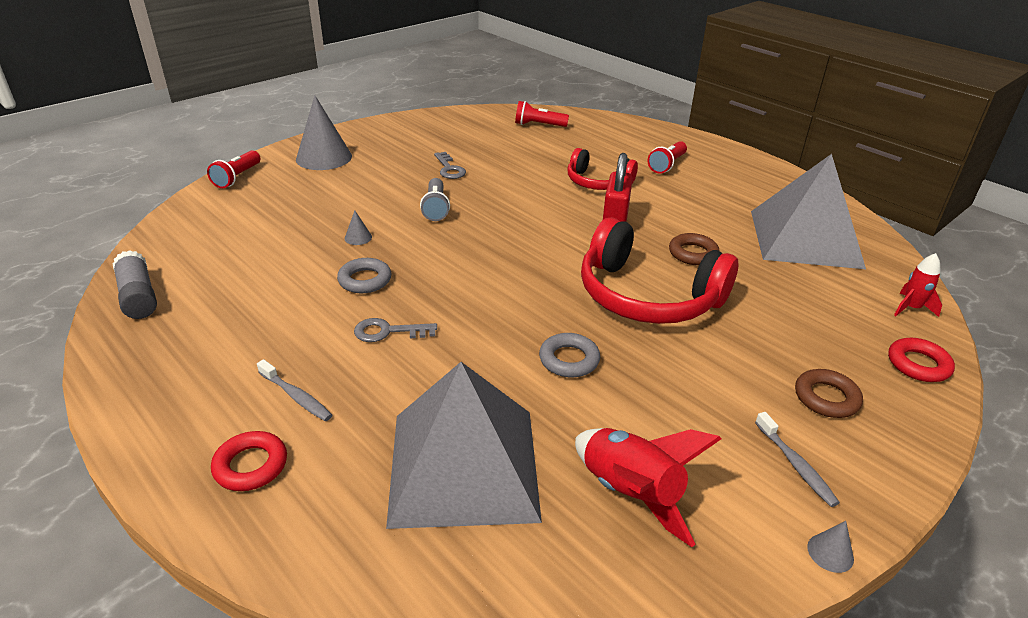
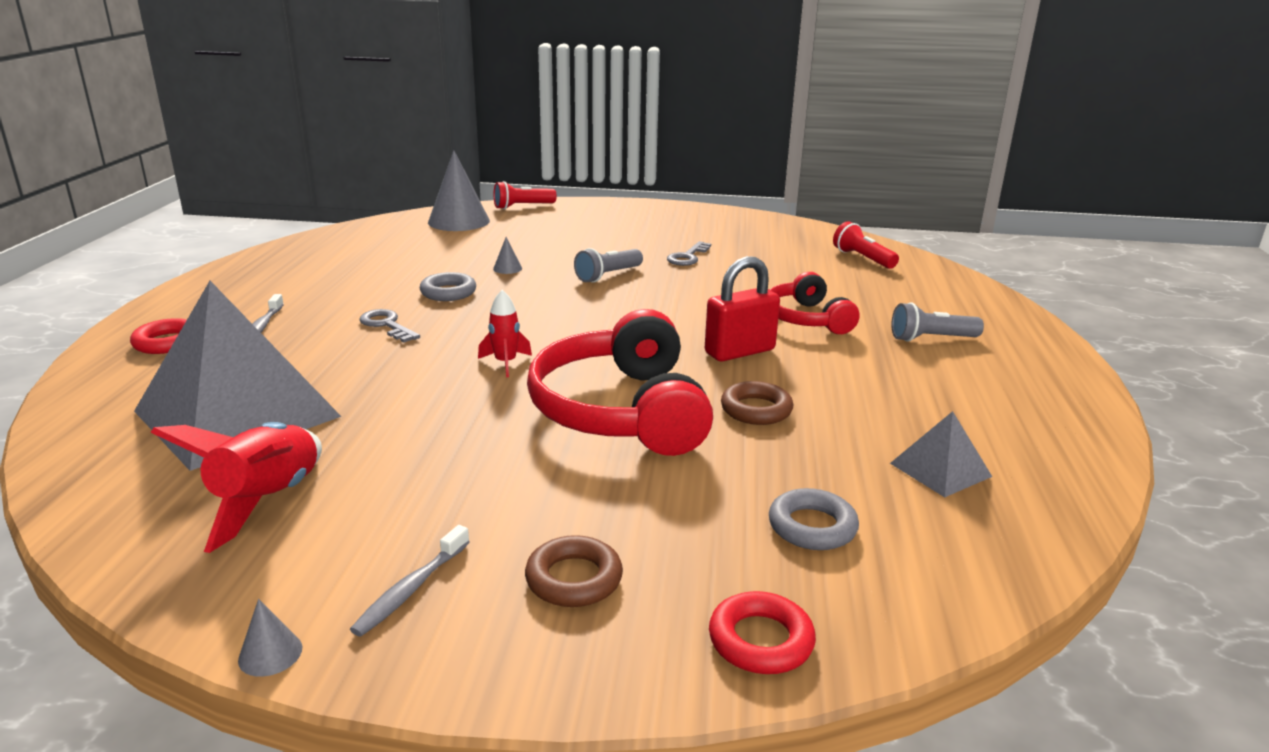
camera: 50 degrees right, 10 degrees down
grey glue stick [113,250,157,319] -> none
grey cone [296,96,352,170] -> grey cone moved to [428,150,490,231]
grey ring [539,333,600,377] -> grey ring moved to [769,488,859,550]
red flashlight [648,141,687,174] -> grey flashlight [891,302,984,342]
grey pyramid [751,154,866,269] -> grey pyramid [890,411,992,497], size x0.44
red rocket [894,253,942,317] -> red rocket moved to [478,290,532,377]

